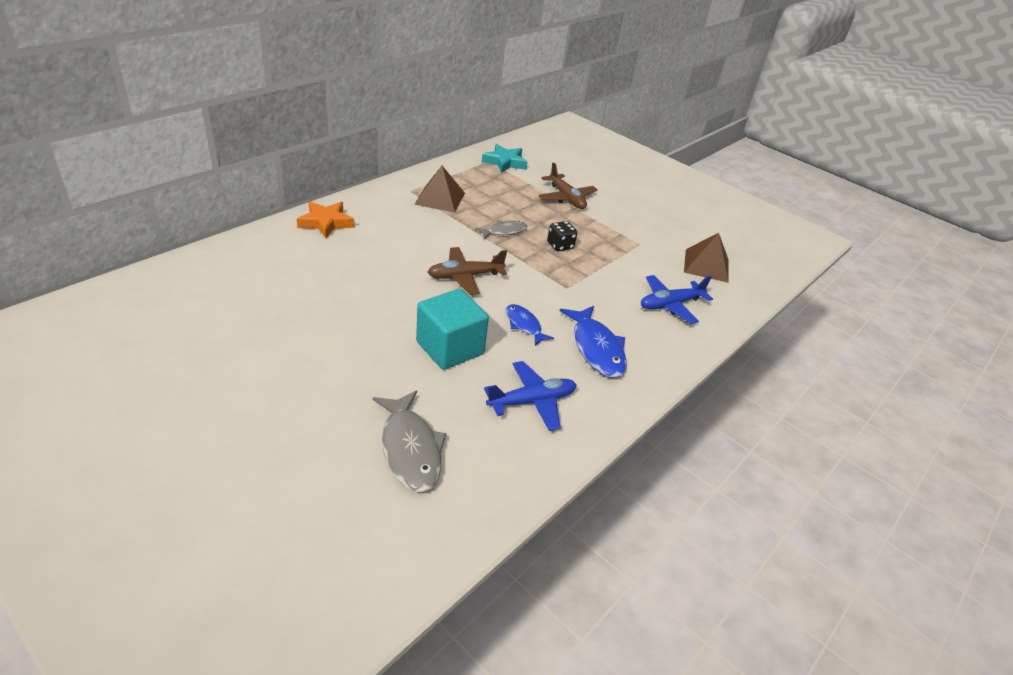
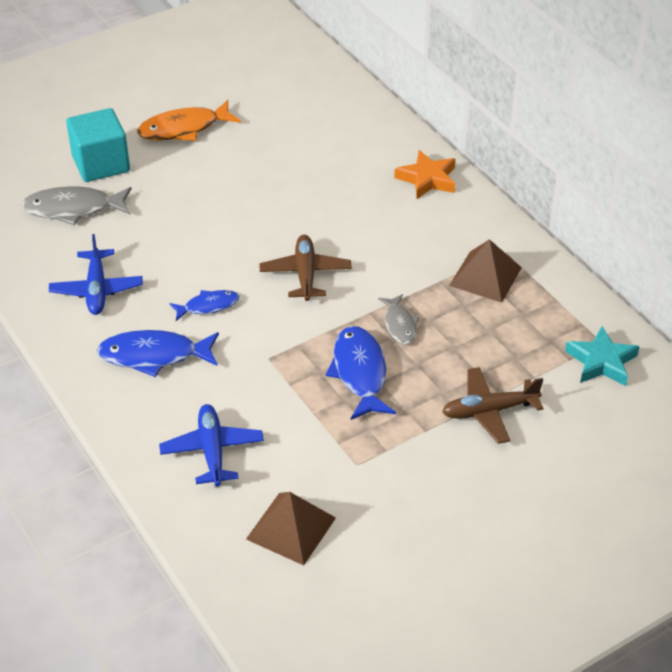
camera: 110 degrees right, 5 degrees up
turquoise cube [416,289,489,370] -> turquoise cube moved to [66,108,130,182]
black dice [547,221,577,251] -> blue fish [326,326,396,420]
none -> orange fish [137,100,241,141]

